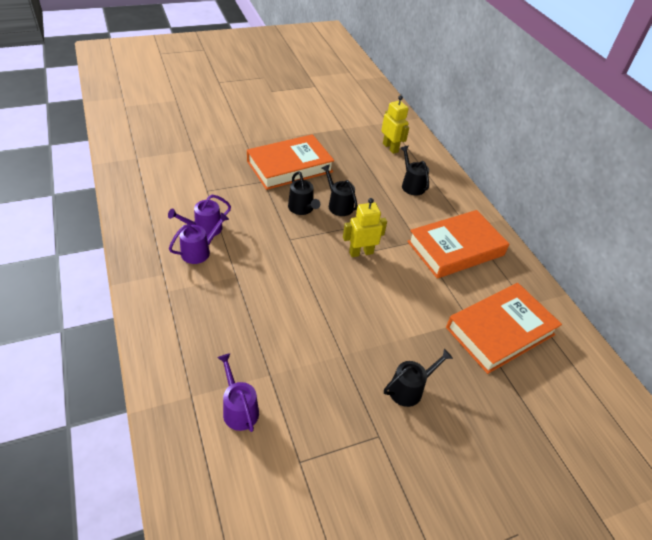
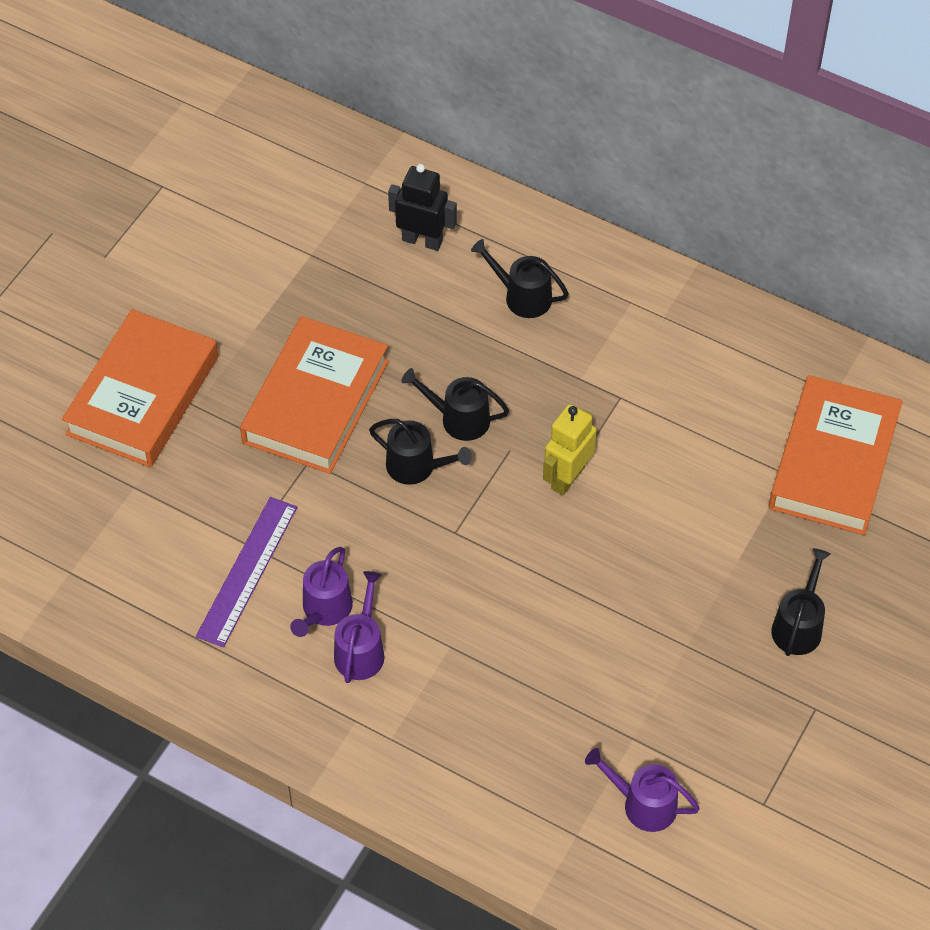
camera: 35 degrees left, 10 degrees up
yellow robot [381,95,409,154] -> black robot [388,164,457,251]
orange book [407,210,509,279] -> orange book moved to [62,309,218,467]
none -> purple ruler [196,497,297,647]

